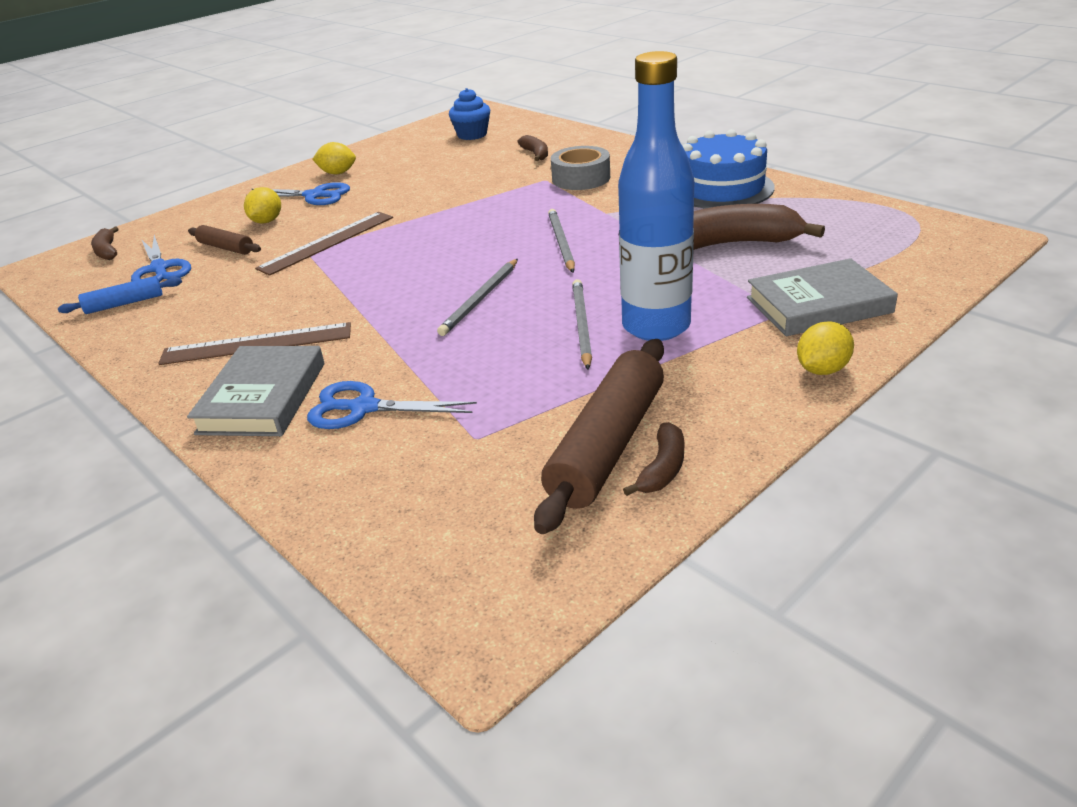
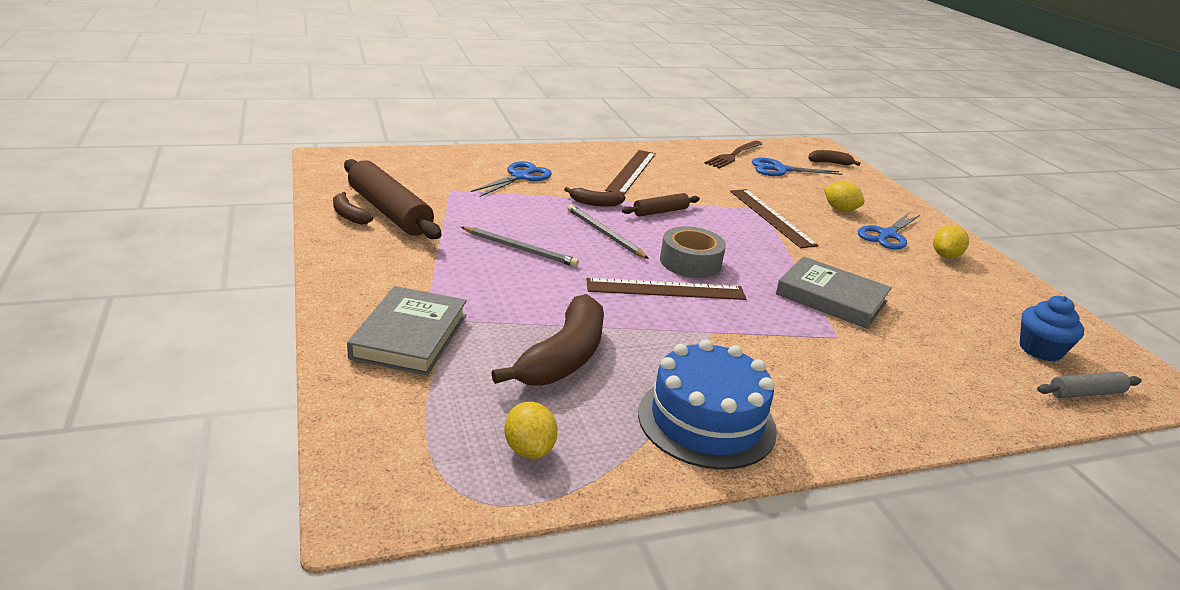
camera: 110 degrees right, 5 degrees down
blue rolling pin [58,276,182,314] -> brown fork [705,141,762,168]
grey book [187,346,324,436] -> grey book moved to [776,256,892,329]
brown rolling pin [188,225,261,255] -> brown rolling pin moved to [622,193,700,217]
brown banana [518,135,548,161] -> brown banana moved to [564,187,625,207]
grey pencil [548,209,575,272] -> brown ruler [586,278,746,300]
grey tape [551,146,610,190] -> grey tape moved to [660,226,726,278]
blue bottle [618,51,694,341] -> none
yellow lemon [797,321,854,375] -> yellow lemon moved to [504,402,558,459]
none -> grey rolling pin [1037,371,1141,399]

